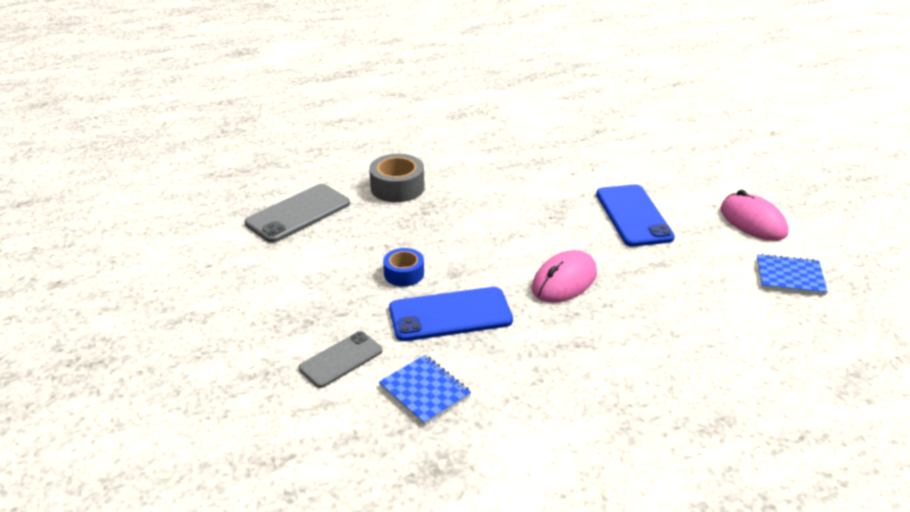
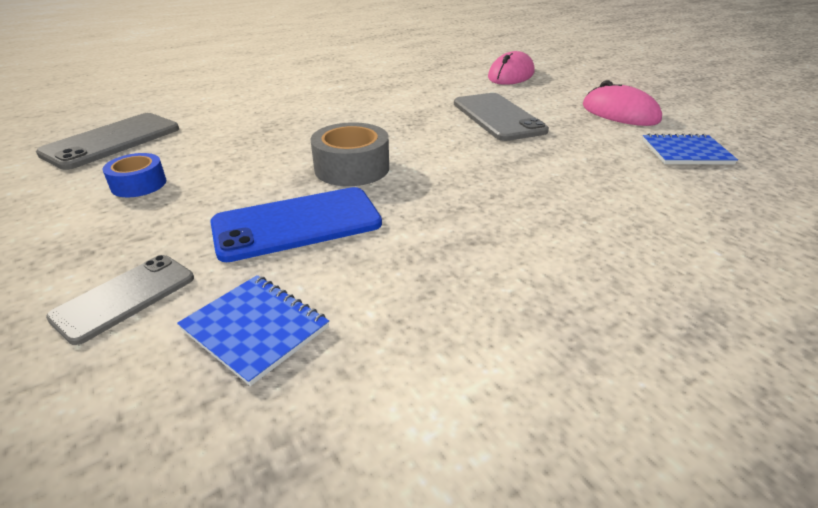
camera: 10 degrees left, 0 degrees up
grey tape [369,154,425,202] -> grey tape moved to [310,122,389,186]
blue tape [383,248,424,287] -> blue tape moved to [102,153,166,197]
pink mouse [532,250,597,303] -> pink mouse moved to [488,51,534,85]
blue phone [596,184,675,247] -> grey phone [454,93,549,141]

